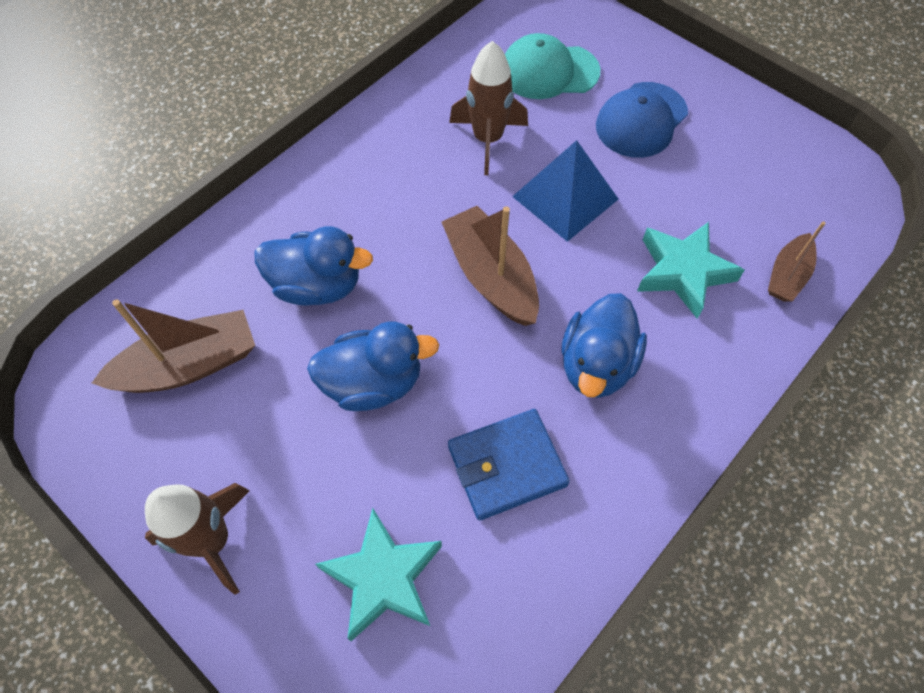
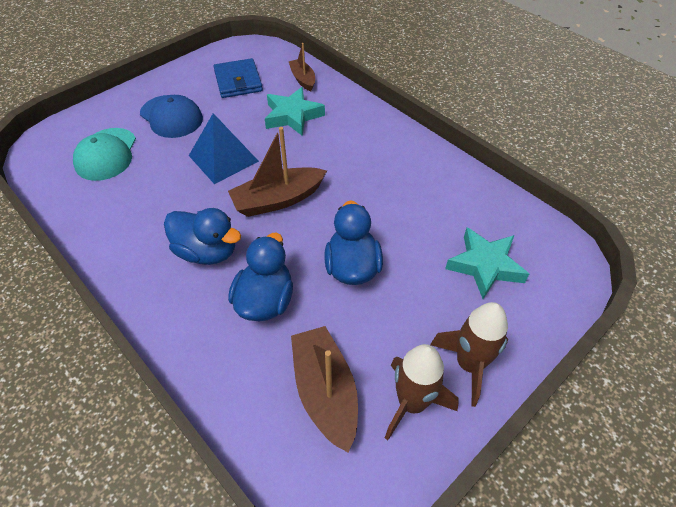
camera: 85 degrees left, 10 degrees down
blue wallet [448,409,570,520] -> blue wallet moved to [213,58,263,98]
brown rocket [449,41,528,175] -> brown rocket moved to [385,344,459,440]
blue duck [561,293,647,398] -> blue duck moved to [164,208,241,265]
brown boat [768,221,826,302] -> brown boat turned 150 degrees counterclockwise [288,43,315,91]

